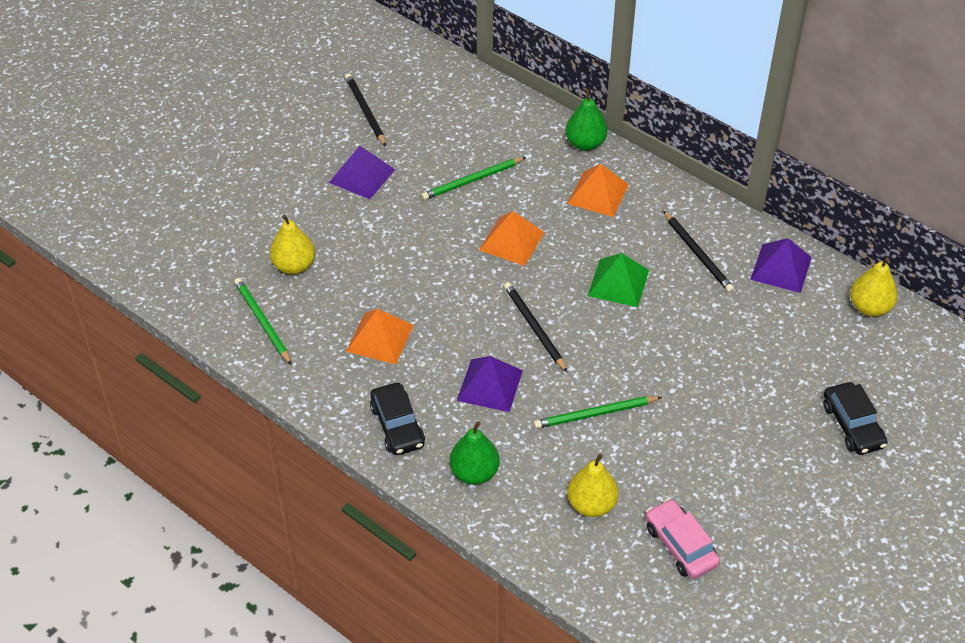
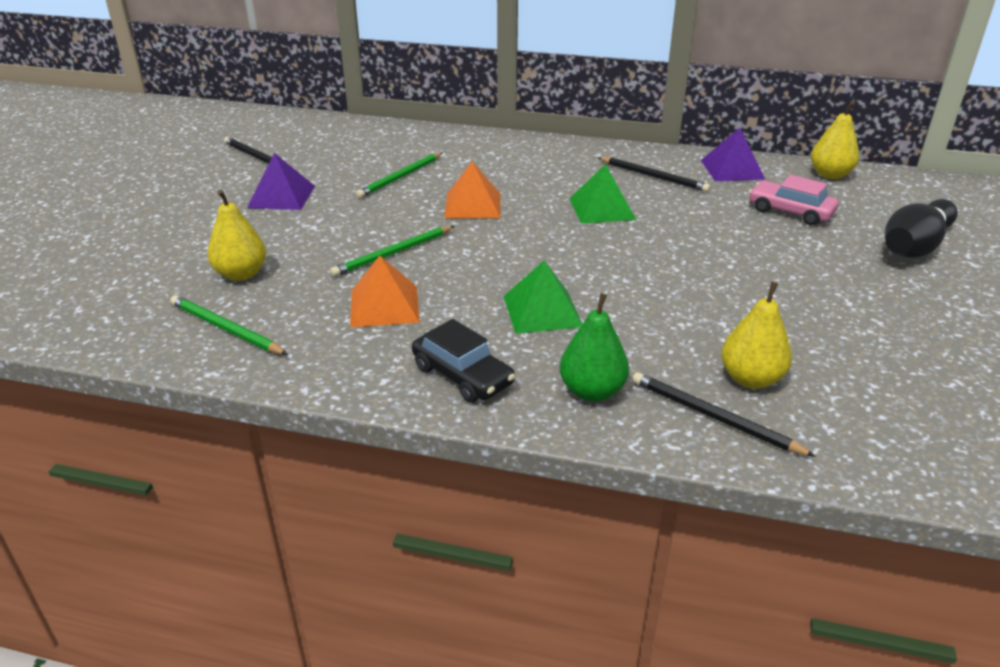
camera: 25 degrees left, 15 degrees down
purple pyramid [457,356,523,412] -> green pyramid [503,261,583,334]
black pencil [504,282,568,373] -> black pencil moved to [632,372,816,457]
green pencil [534,396,662,429] -> green pencil moved to [330,226,454,277]
green pear [565,89,607,151] -> none
orange pyramid [567,164,629,217] -> none
pink car [646,499,720,579] -> pink car moved to [749,175,838,226]
black car [823,382,888,455] -> black bowling pin [885,199,958,258]

